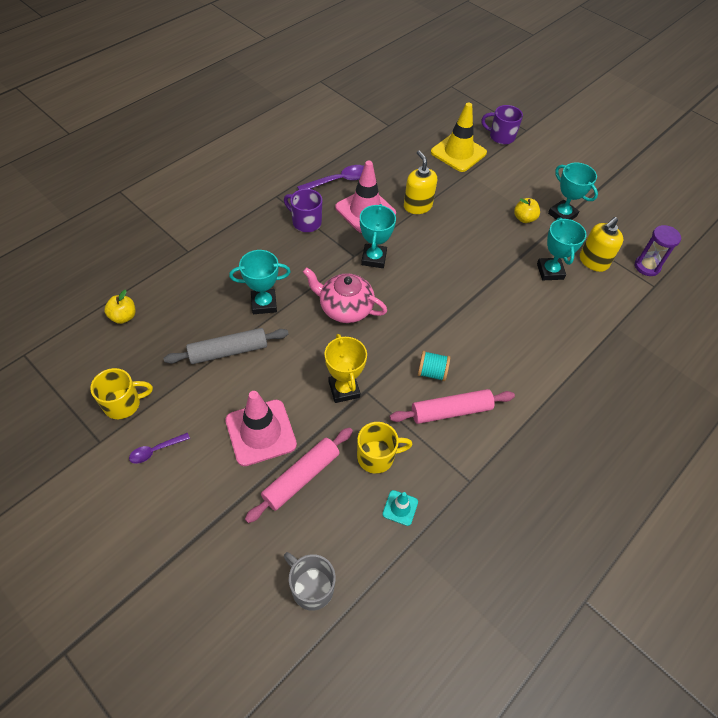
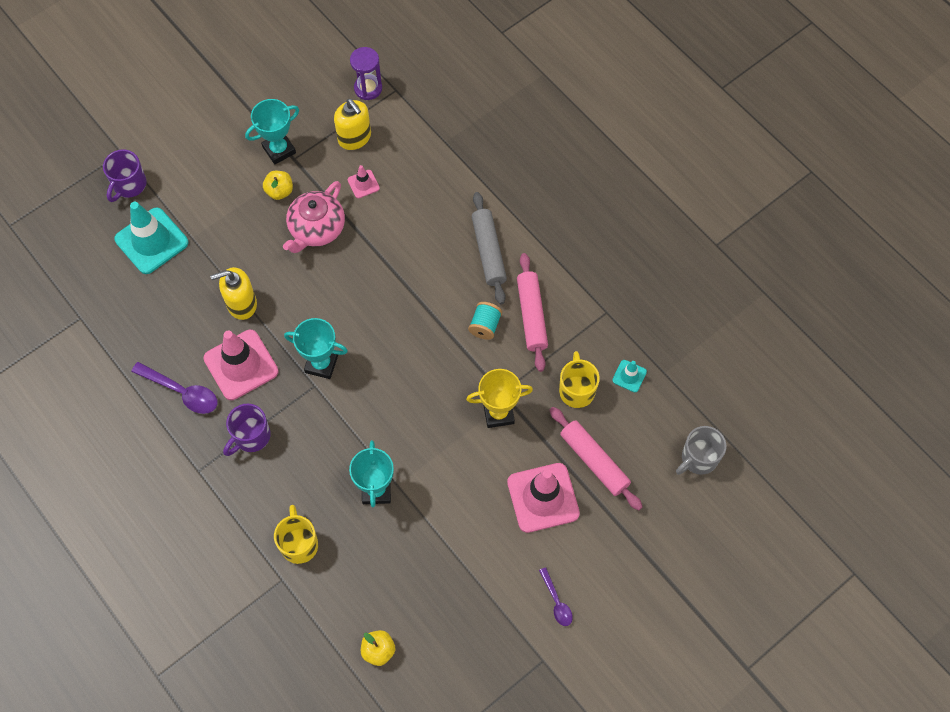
camera: 80 degrees left, 10 degrees up
yellow mug [90,368,153,419] -> yellow mug moved to [274,505,318,564]
grey rolling pin [164,328,289,364] -> grey rolling pin moved to [472,192,507,304]
purple spoon [297,165,364,190] -> purple spoon turned 135 degrees clockwise [131,362,218,414]
pink teapot [303,267,387,323] -> pink teapot moved to [283,181,345,253]
yellow traffic cone [431,102,487,172] -> turquoise traffic cone [114,202,189,274]
turquoise trophy [537,217,587,280] -> pink traffic cone [348,165,380,198]

